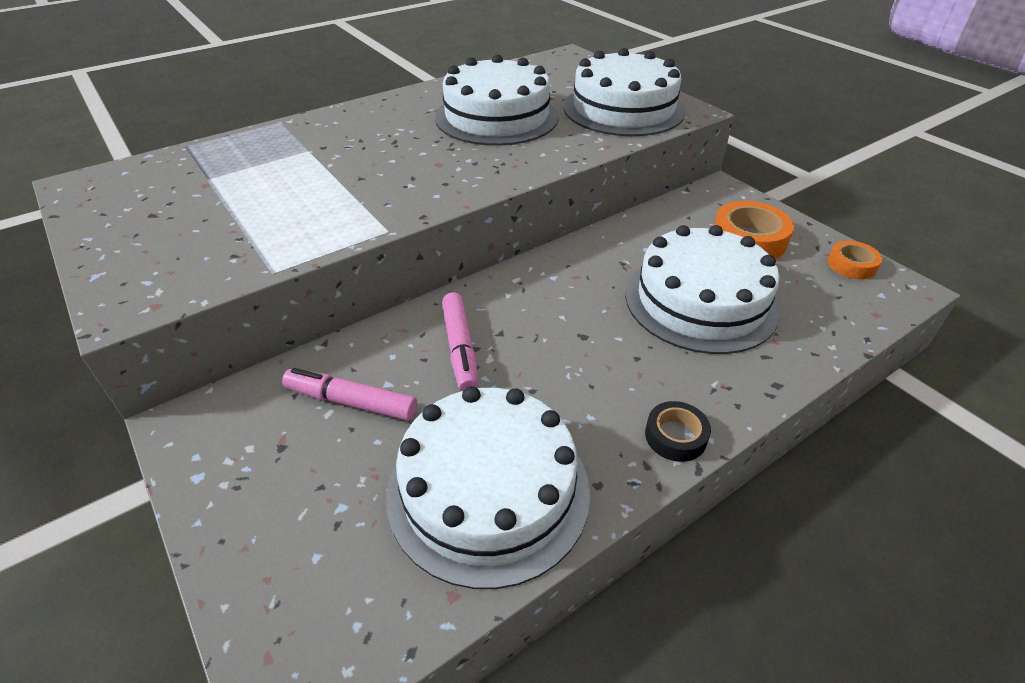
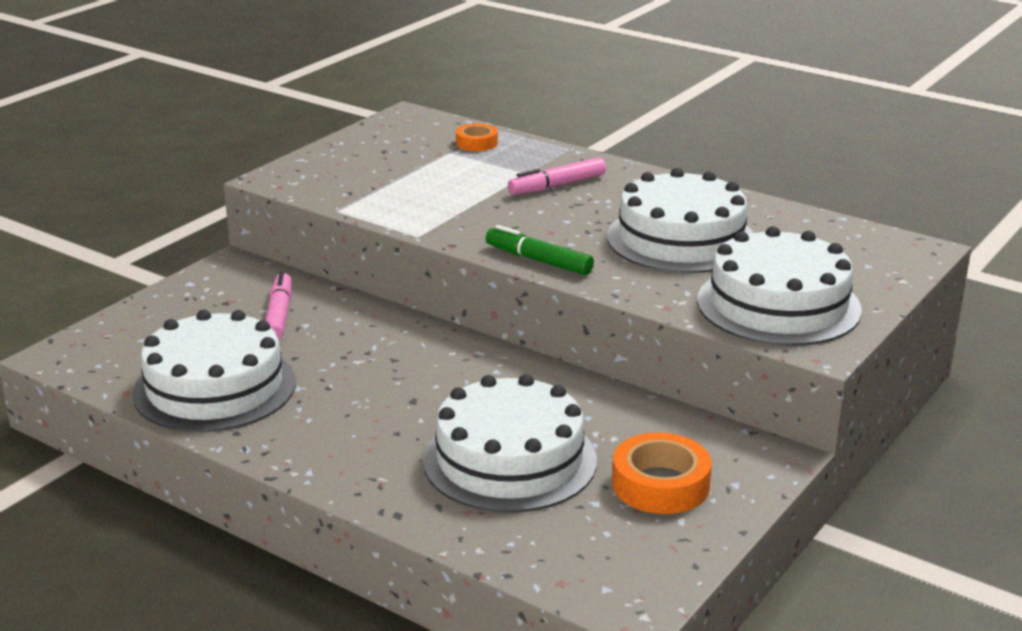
camera: 70 degrees right, 15 degrees down
pink marker [442,292,478,391] -> pink marker moved to [508,157,606,195]
black tape [645,401,711,462] -> none
orange tape [828,241,882,279] -> orange tape moved to [456,124,498,151]
none -> green marker [486,225,594,275]

